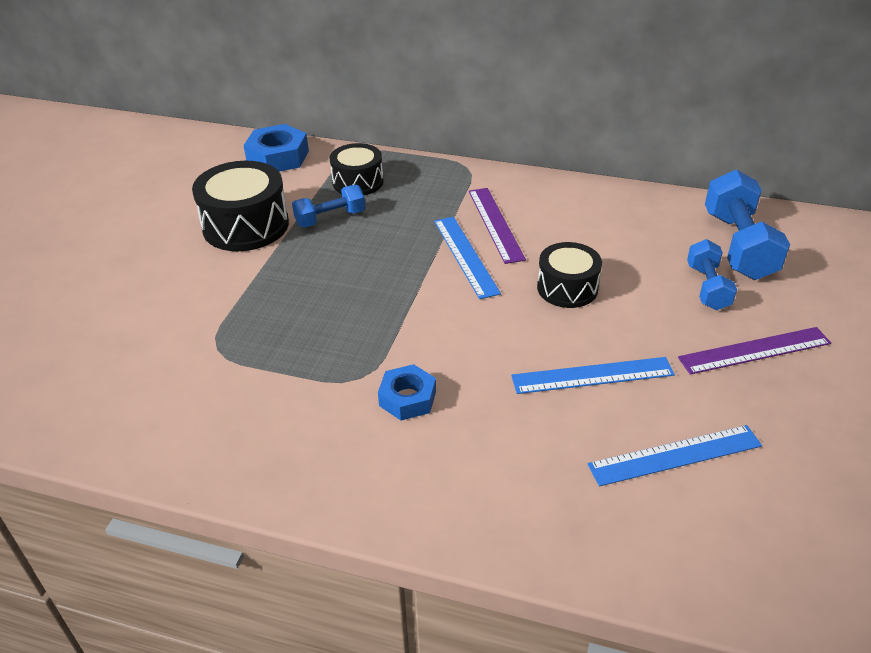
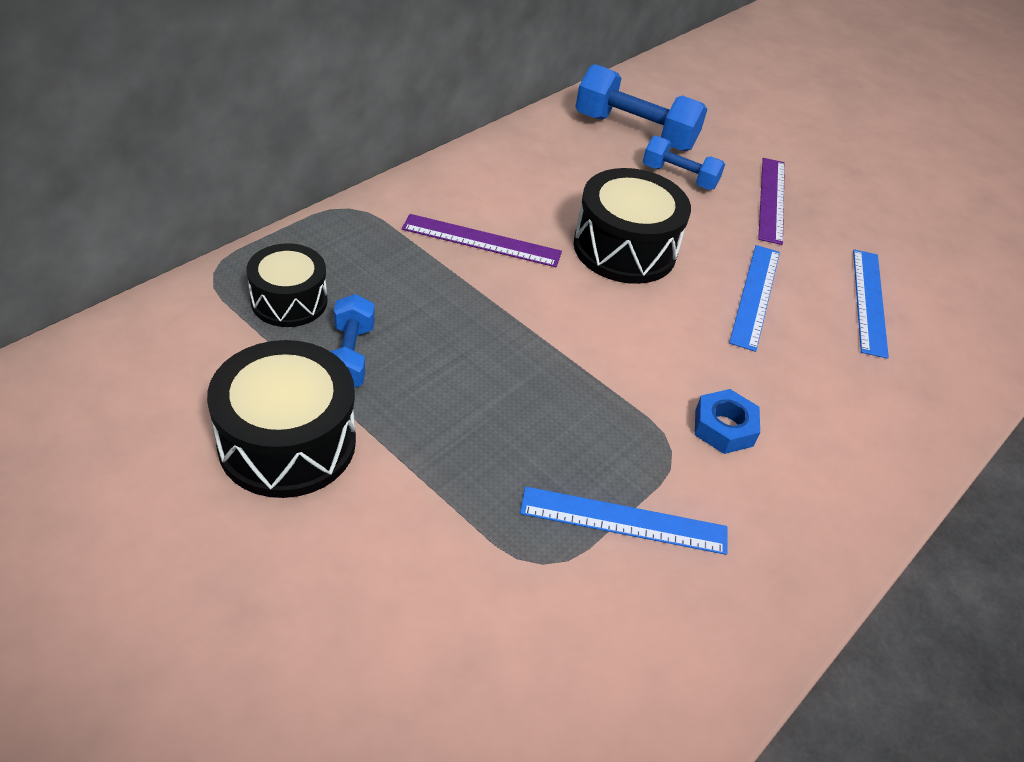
camera: 70 degrees left, 5 degrees up
blue nut [243,124,309,172] -> none
blue ruler [434,217,501,299] -> blue ruler moved to [520,486,727,555]
black drum [537,242,602,308] -> black drum [574,168,691,284], size x1.56

